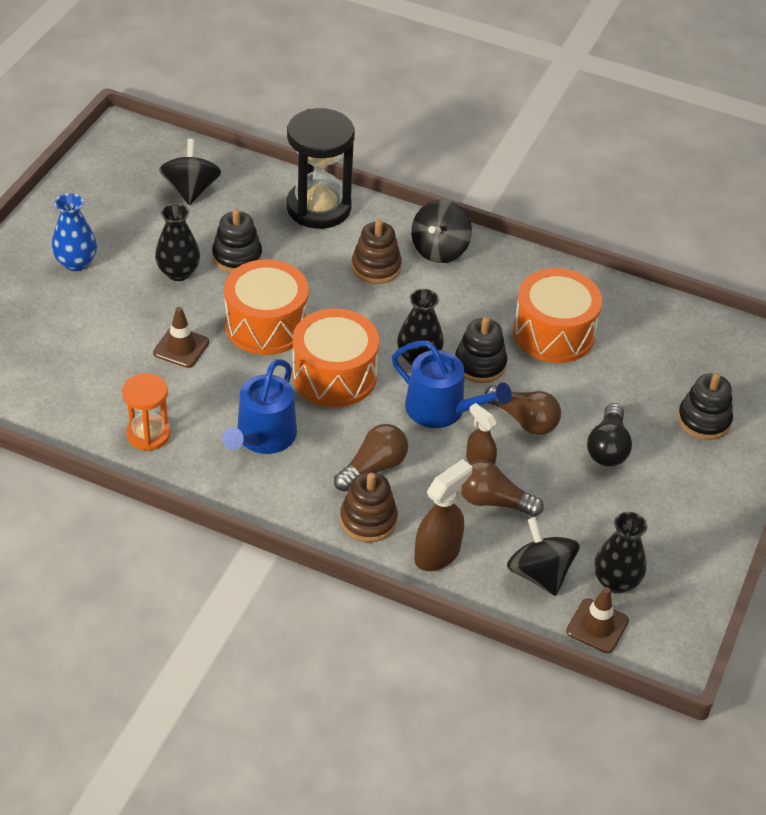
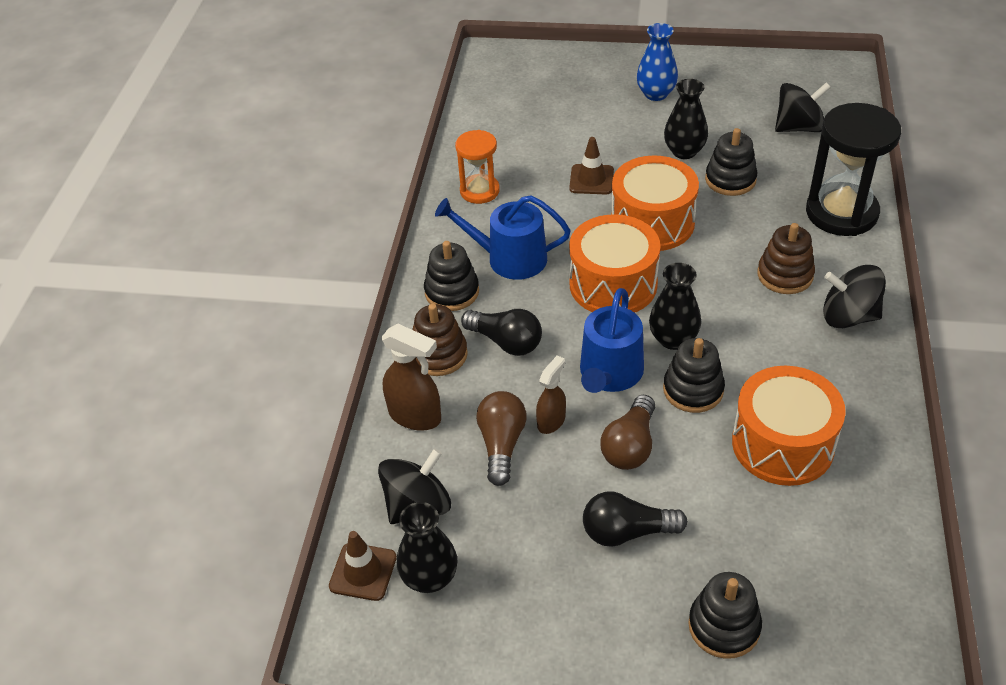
camera: 80 degrees right, 0 degrees up
brown light bulb [334,424,408,492] -> black light bulb [461,309,542,356]
none -> black stacking toy [424,241,479,311]

